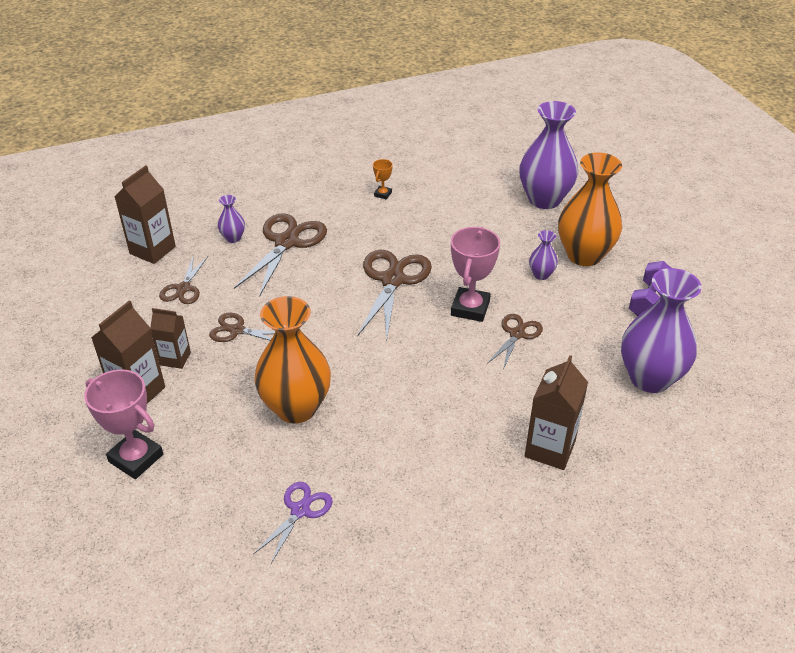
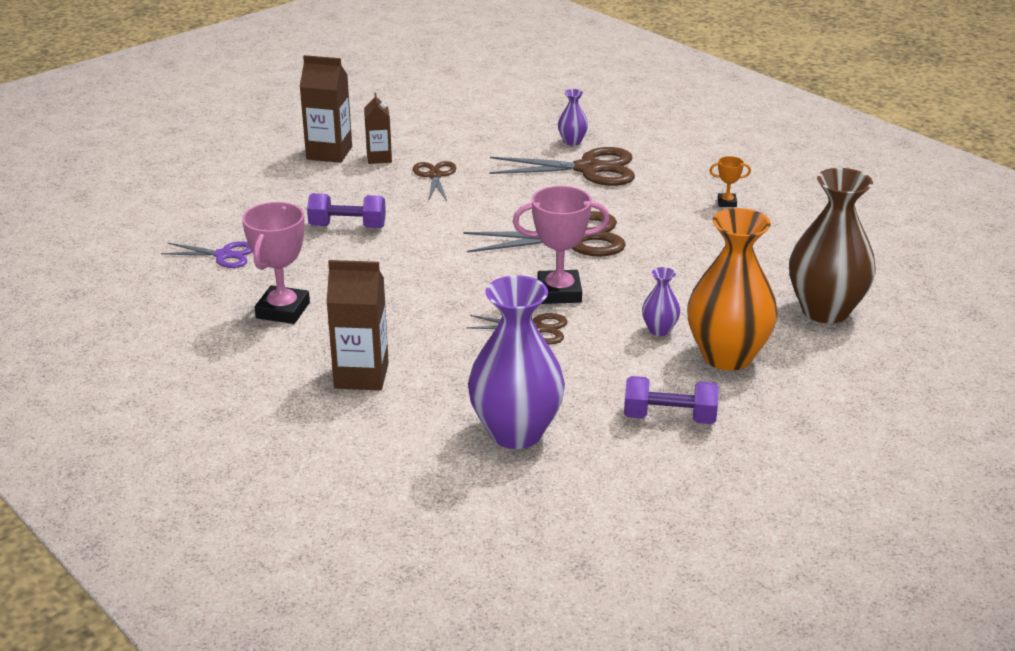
camera: 70 degrees right, 10 degrees down
pink trophy [84,369,163,479] -> pink trophy moved to [242,202,310,324]
brown carton [115,165,176,264] -> none
brown scissors [159,255,208,304] -> none
orange vase [254,296,331,423] -> purple dumbbell [307,193,386,228]
purple vase [519,101,578,209] -> brown vase [789,168,876,323]

